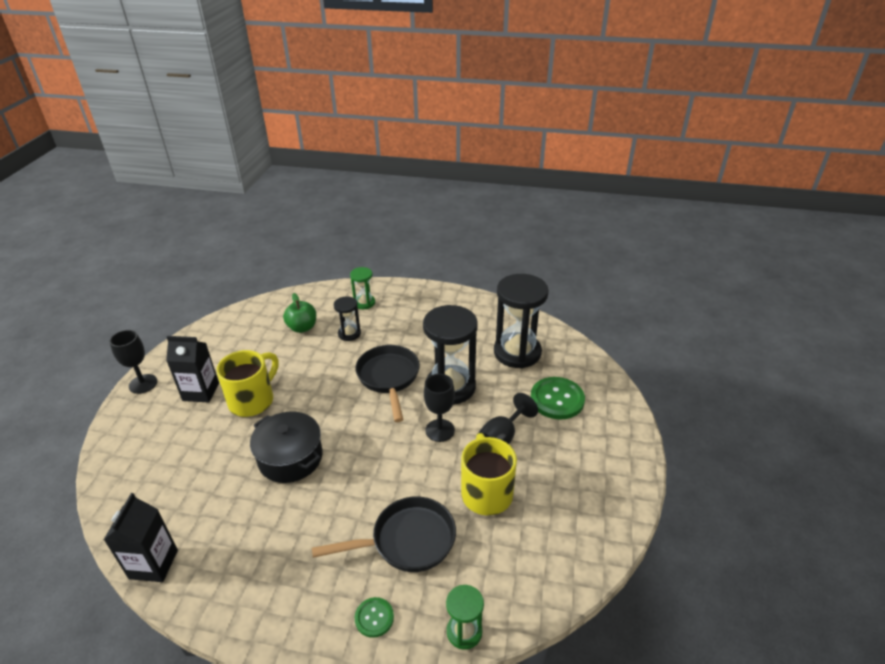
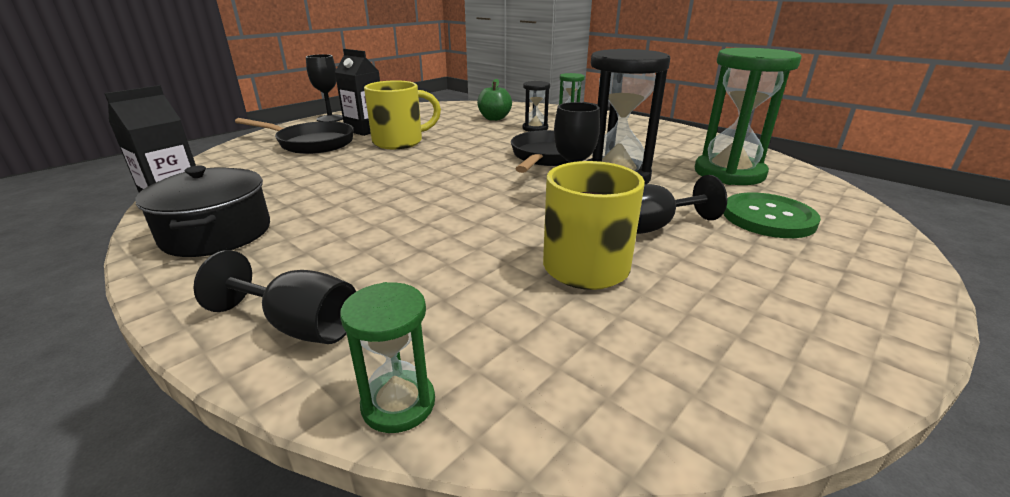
camera: 30 degrees right, 10 degrees down
black pot [250,412,323,483] -> black pot moved to [135,166,270,257]
black pan [312,496,456,572] -> black pan moved to [235,118,354,154]
green button [355,597,394,638] -> black goblet [193,250,356,344]
black hourglass [494,274,549,368] -> green hourglass [695,48,802,185]

